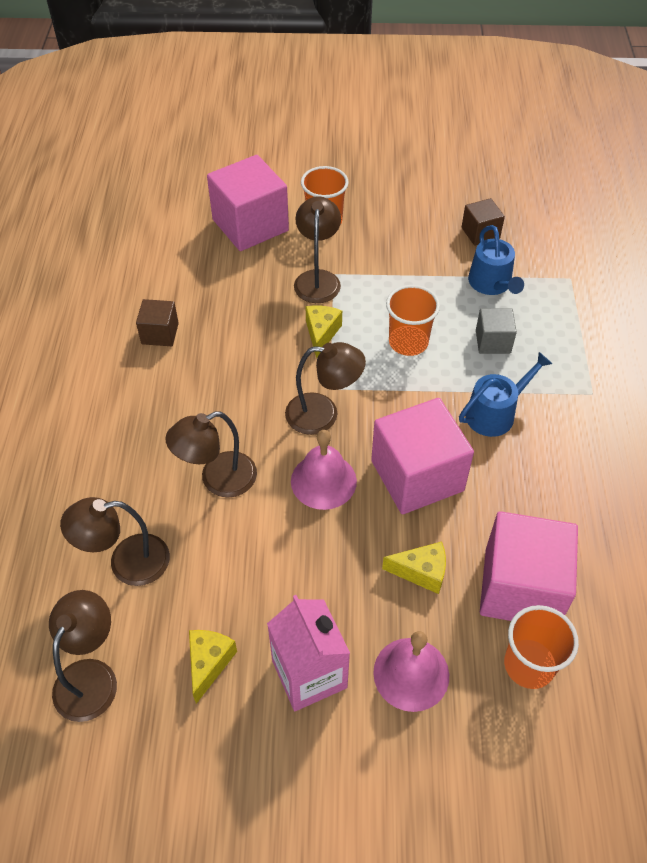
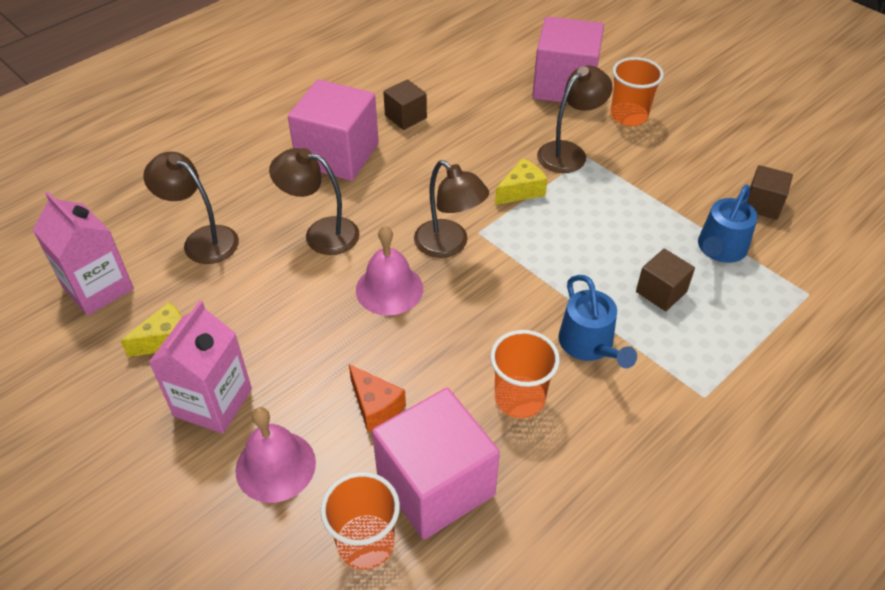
camera: 45 degrees right, 5 degrees down
brown lamp [49,590,117,722] -> pink carton [33,192,134,316]
pink cube [371,398,474,514] -> pink cube moved to [288,79,379,181]
yellow cheese [382,542,446,594] -> orange cheese [349,364,406,432]
orange cup [386,285,440,356] -> orange cup moved to [490,330,560,418]
blue watering can [459,352,552,437] -> blue watering can turned 60 degrees clockwise [558,275,637,368]
grey cube [476,308,517,354] -> brown cube [636,249,695,311]

